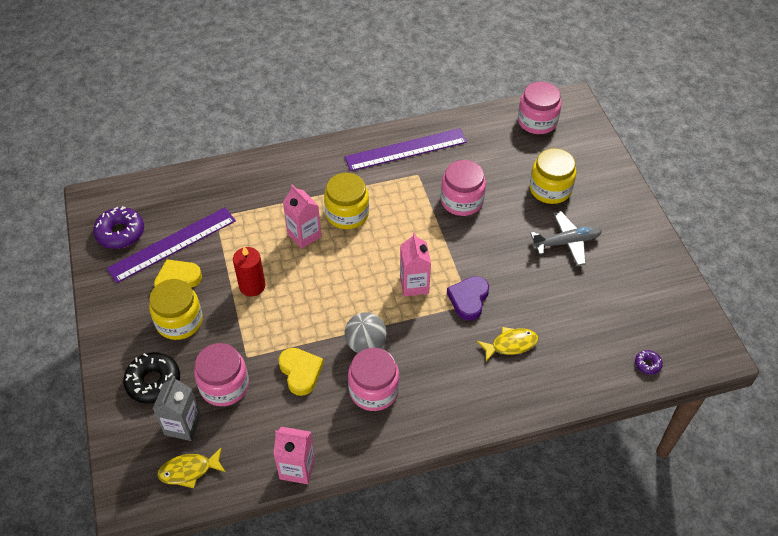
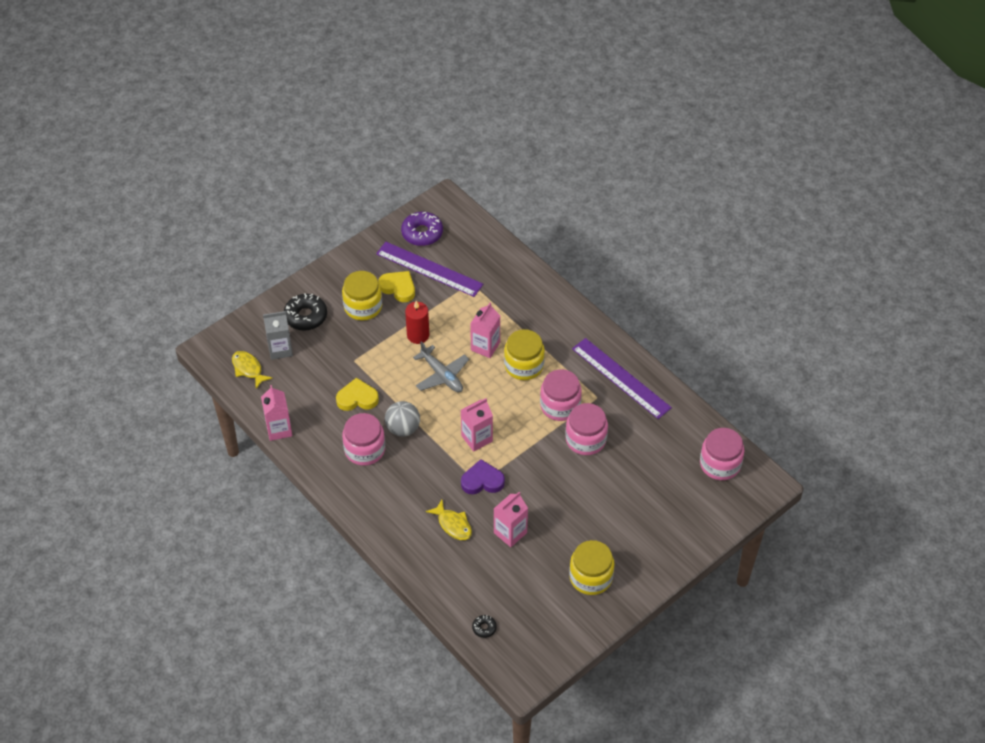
camera: 65 degrees right, 0 degrees up
pink jar [194,343,249,406] -> pink jar moved to [540,369,582,421]
yellow heart [278,348,324,396] -> yellow heart turned 135 degrees counterclockwise [336,378,379,411]
yellow jar [530,148,576,204] -> yellow jar moved to [569,540,614,595]
grey plane [530,211,602,266] -> grey plane moved to [413,341,469,392]
purple donut [635,350,663,375] -> black donut [472,615,497,638]
none -> pink carton [494,492,528,547]

